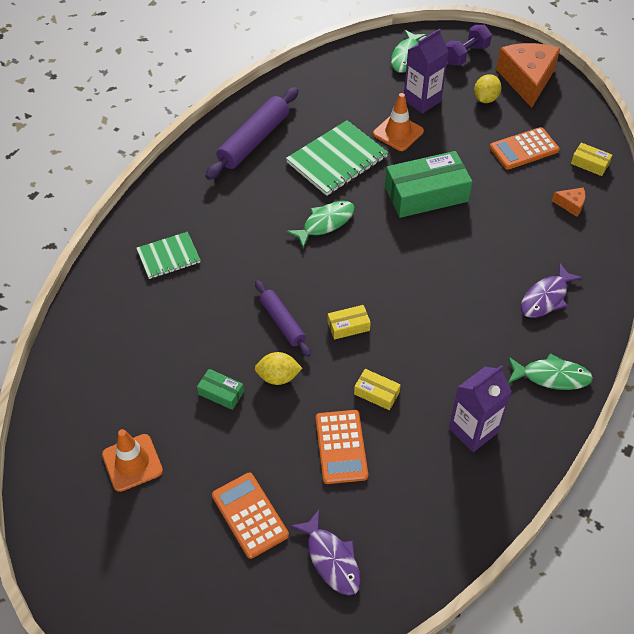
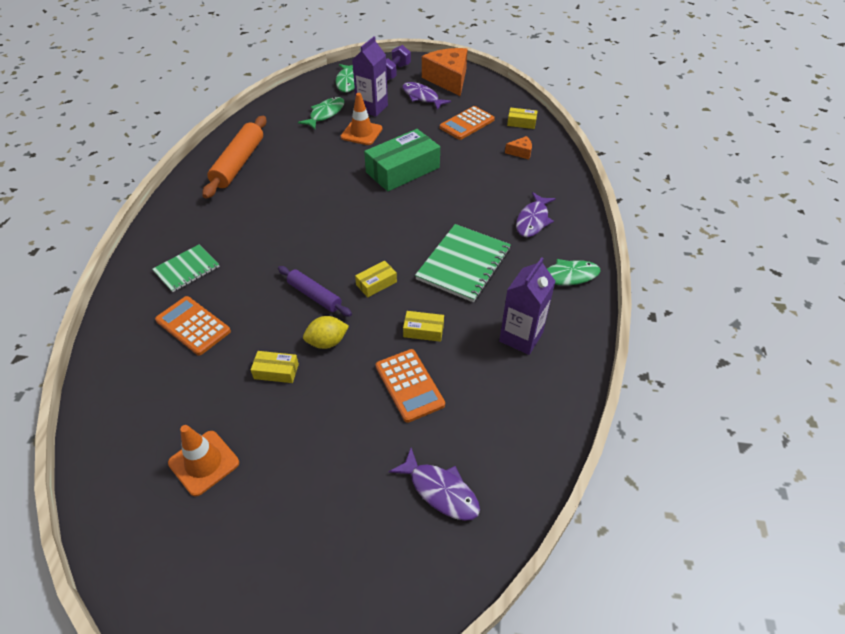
camera: 20 degrees left, 5 degrees down
green box [197,369,244,410] -> yellow box [251,351,299,383]
purple rolling pin [205,87,298,180] -> orange rolling pin [202,116,267,199]
orange calculator [212,473,289,559] -> orange calculator moved to [155,296,231,356]
green notebook [286,120,388,196] -> green notebook moved to [415,224,511,302]
green fish [286,201,355,248] -> green fish moved to [298,97,345,130]
yellow lemon [474,74,501,103] -> purple fish [402,82,451,110]

